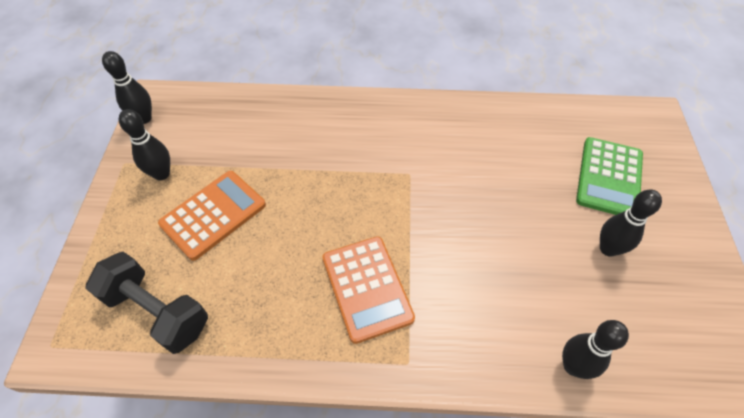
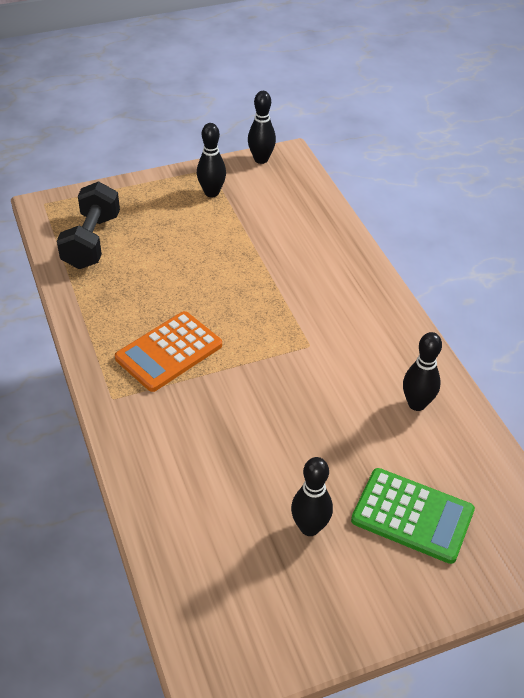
camera: 65 degrees right, 10 degrees down
orange calculator [158,171,266,261] -> none
black bowling pin [562,320,629,379] -> black bowling pin moved to [403,332,442,411]
green calculator [576,137,643,215] -> green calculator turned 150 degrees counterclockwise [351,468,475,564]

